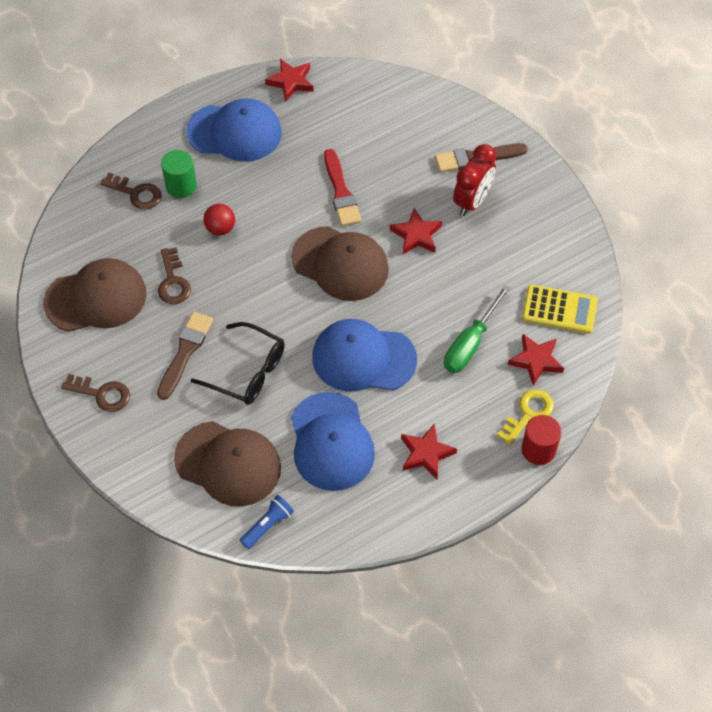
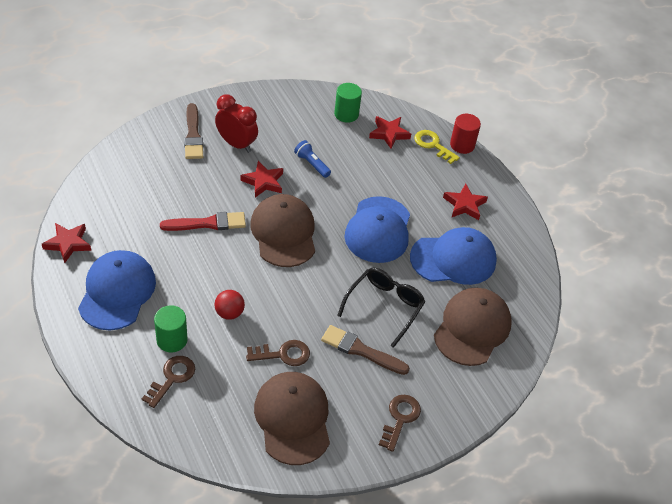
camera: 90 degrees left, 10 degrees down
blue flashlight [240,495,294,549] -> blue flashlight moved to [294,140,331,178]
brown cap [291,226,389,301] -> brown cap turned 45 degrees counterclockwise [250,194,315,267]
green screwdriver [444,285,510,373] -> none
yellow calculator [522,285,597,334] -> green cylinder [334,83,362,123]

